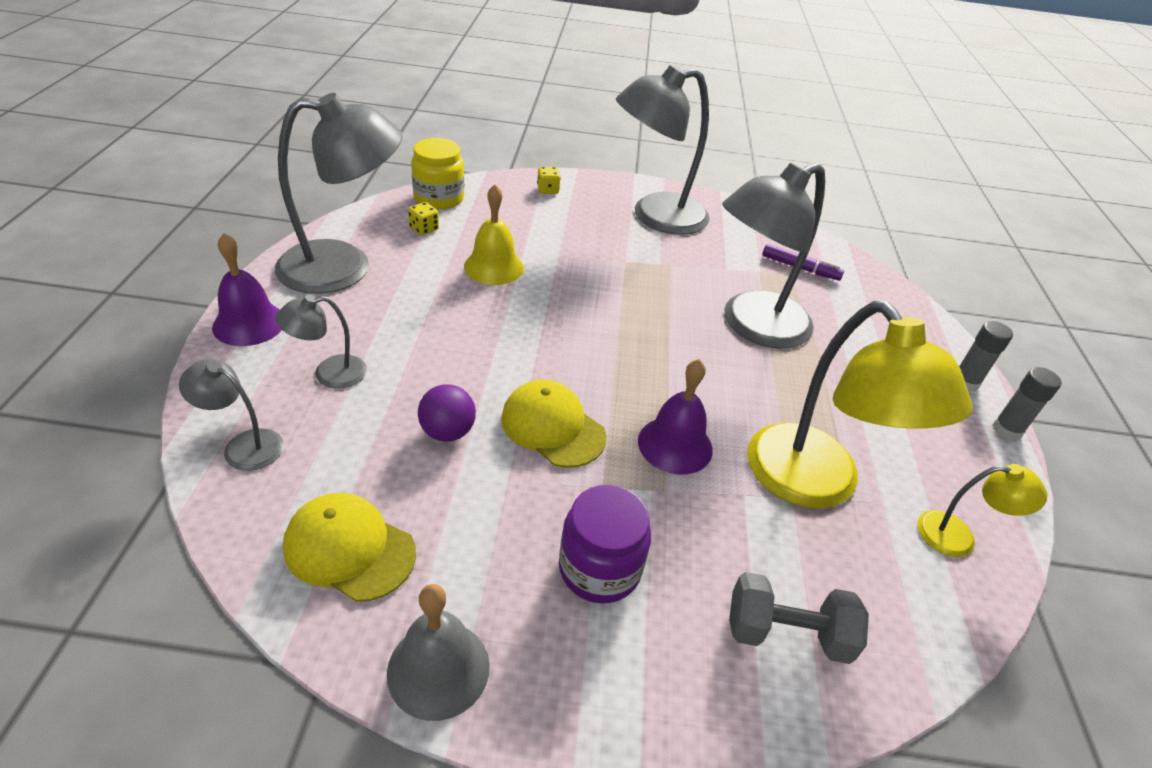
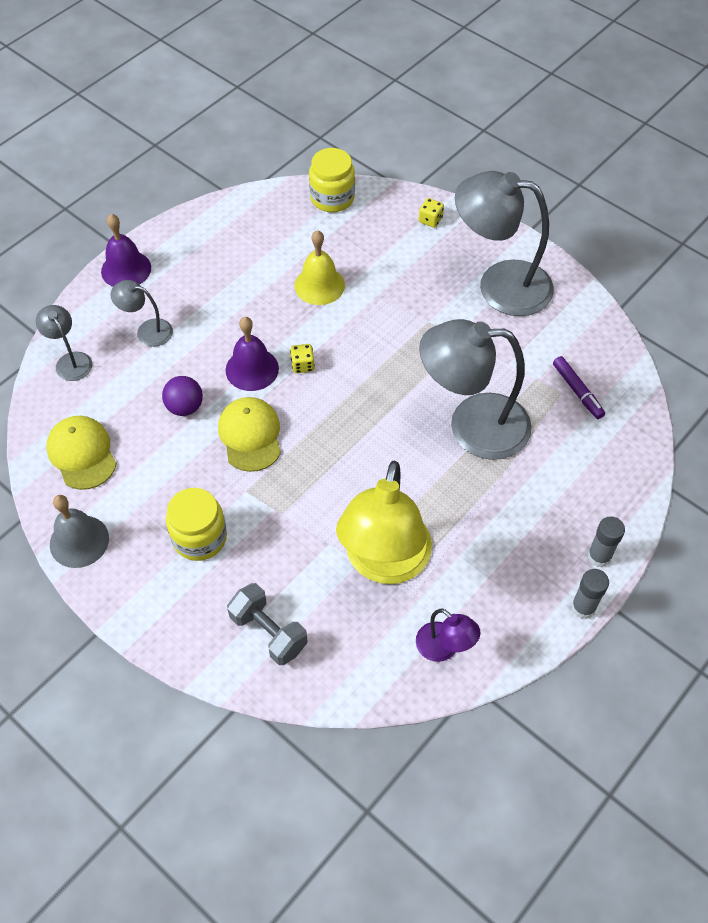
camera: 40 degrees right, 15 degrees up
grey lamp [275,93,402,294] -> none
yellow dice [408,202,439,235] -> yellow dice moved to [290,344,315,373]
purple jar [559,485,651,604] -> yellow jar [166,488,227,561]
purple bell [638,359,713,475] -> purple bell moved to [226,317,279,391]
yellow lamp [917,464,1048,557] -> purple lamp [416,609,481,662]

